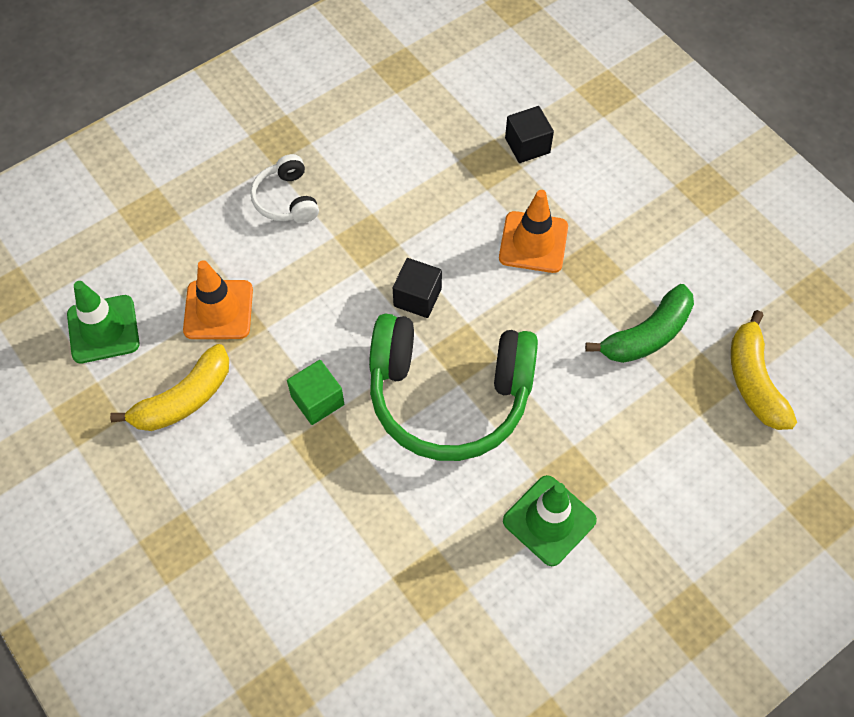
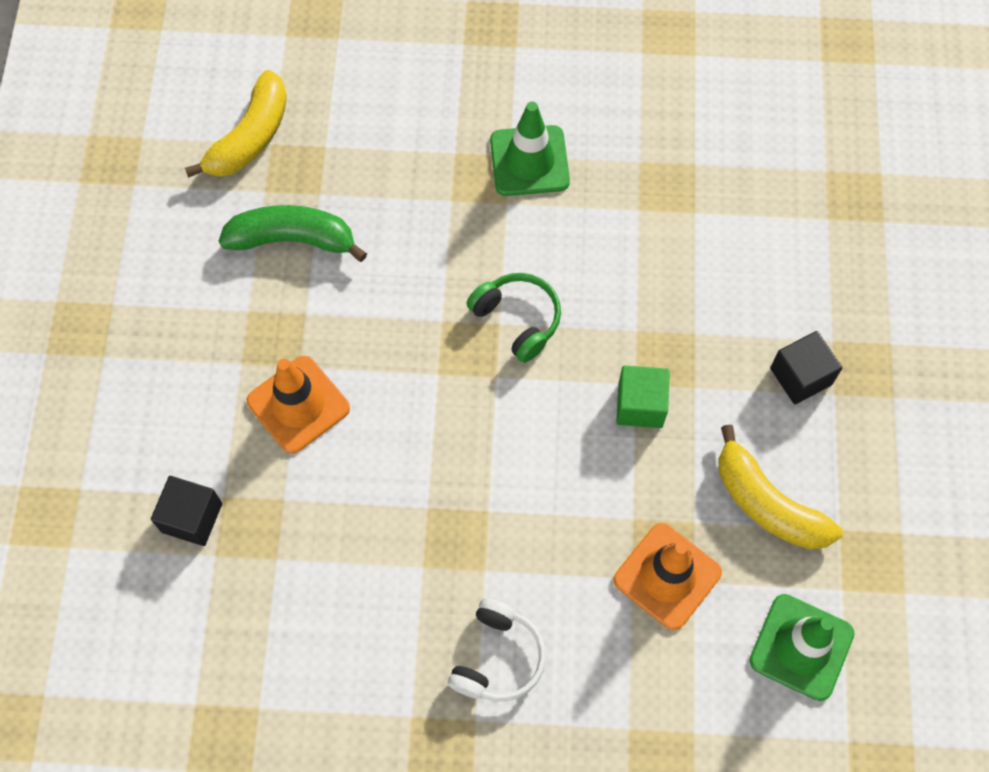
camera: 140 degrees left, 5 degrees up
yellow banana [110,344,229,431] -> yellow banana turned 135 degrees counterclockwise [718,424,843,550]
green headphones [369,314,538,461] -> green headphones [466,273,561,363], size x0.47
black cube [393,258,442,318] -> black cube moved to [770,331,842,404]

